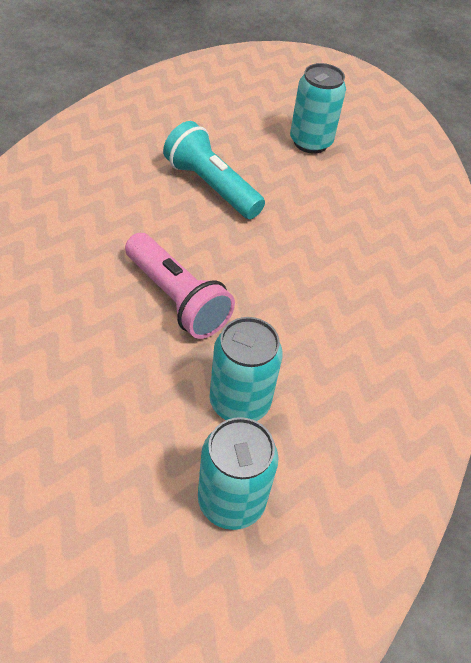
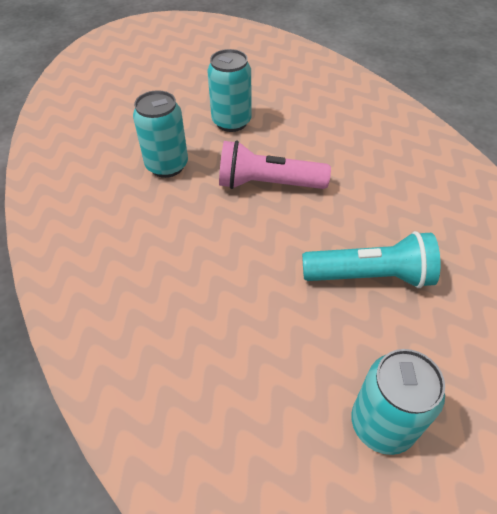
camera: 140 degrees right, 0 degrees up
turquoise can [198,417,279,530] -> turquoise can moved to [207,49,252,132]

